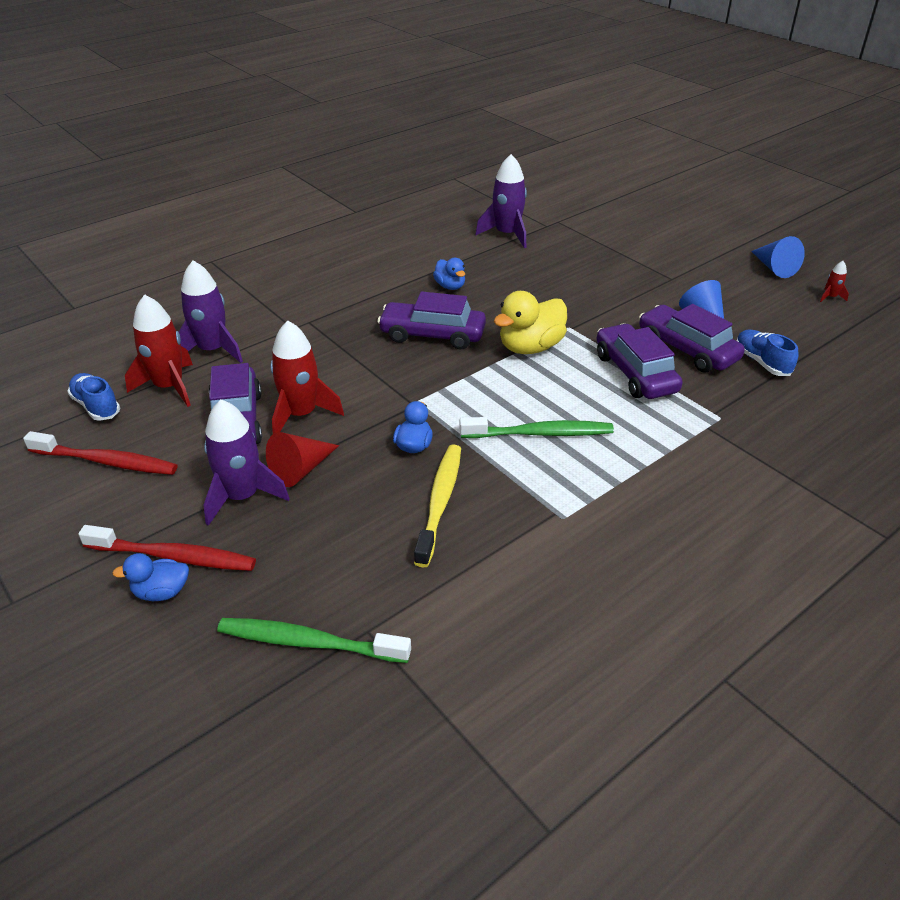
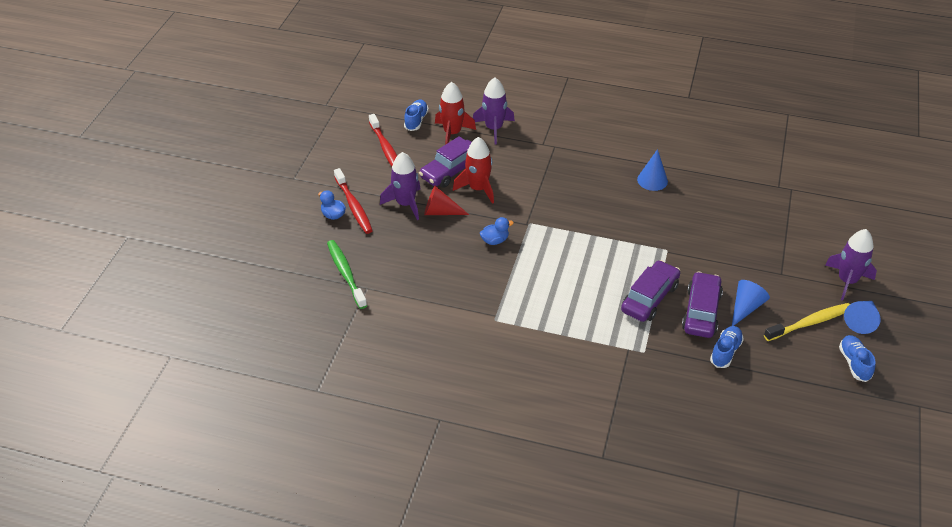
camera: 55 degrees right, 5 degrees up
purple car [377,291,486,350] -> none
yellow toothbrush [414,445,461,567] -> yellow toothbrush moved to [764,303,850,341]
blue duck [433,258,465,290] -> blue cone [637,149,668,191]
green toothbrush [460,417,614,438] -> none
purple rocket [475,154,527,248] -> purple rocket moved to [825,229,877,301]
yellow duck [494,291,567,354] -> none
red rocket [820,261,849,302] -> blue shoe [839,335,875,382]

